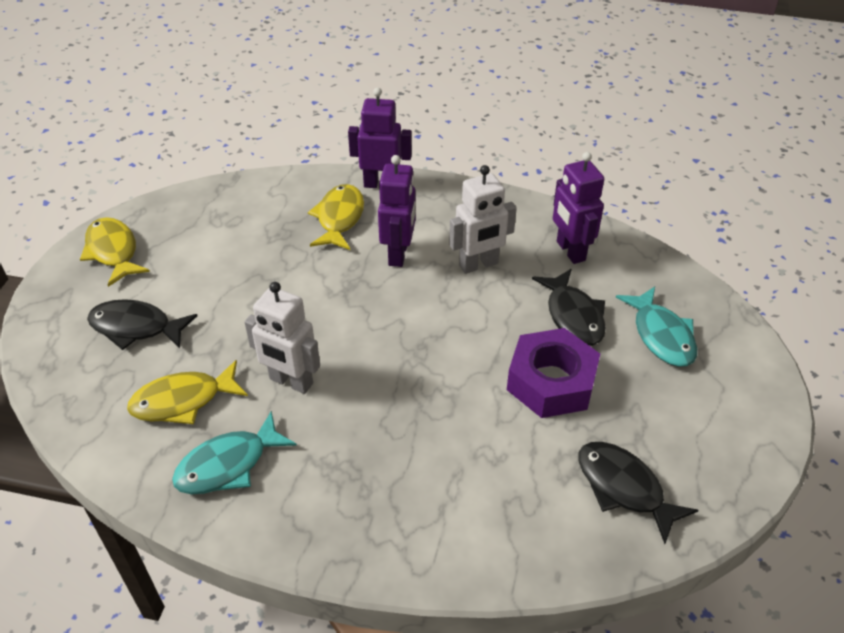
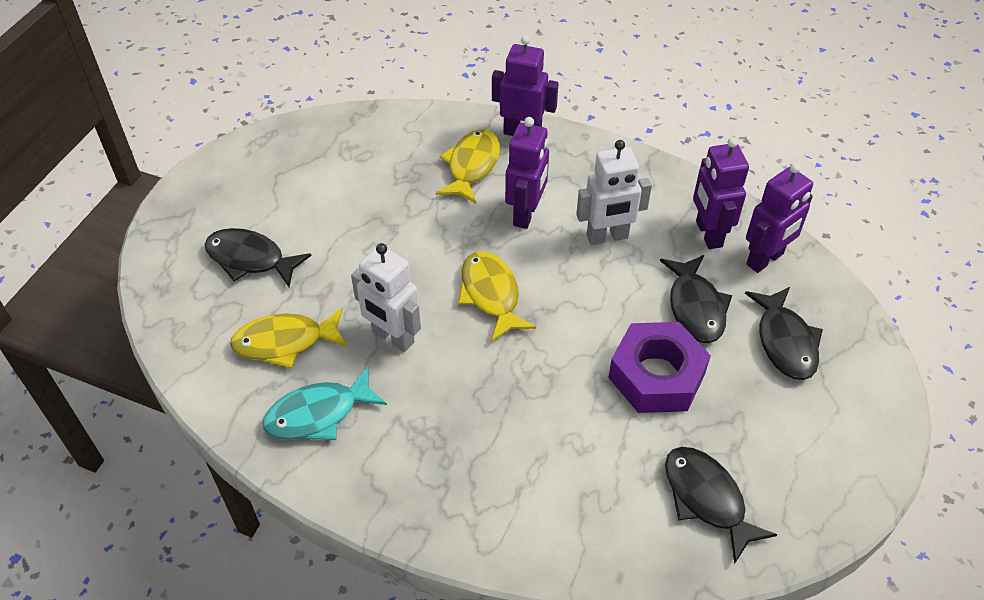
camera: 10 degrees right, 5 degrees up
yellow fish [80,217,150,287] -> yellow fish moved to [458,251,536,342]
turquoise fish [616,286,697,367] -> black fish [745,287,823,380]
none -> purple robot [746,163,813,273]

